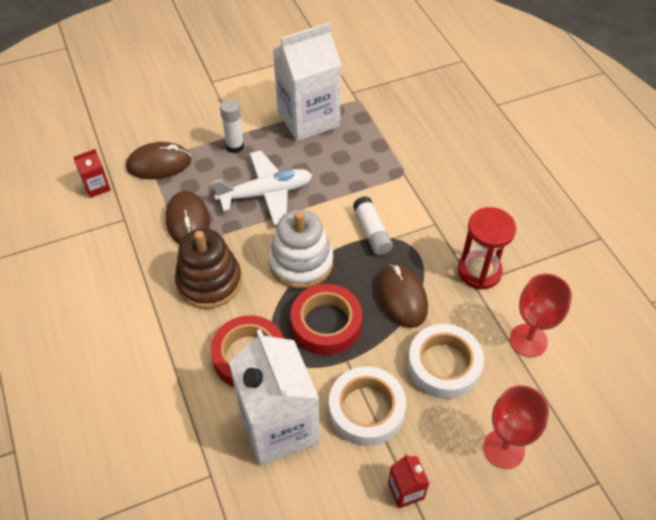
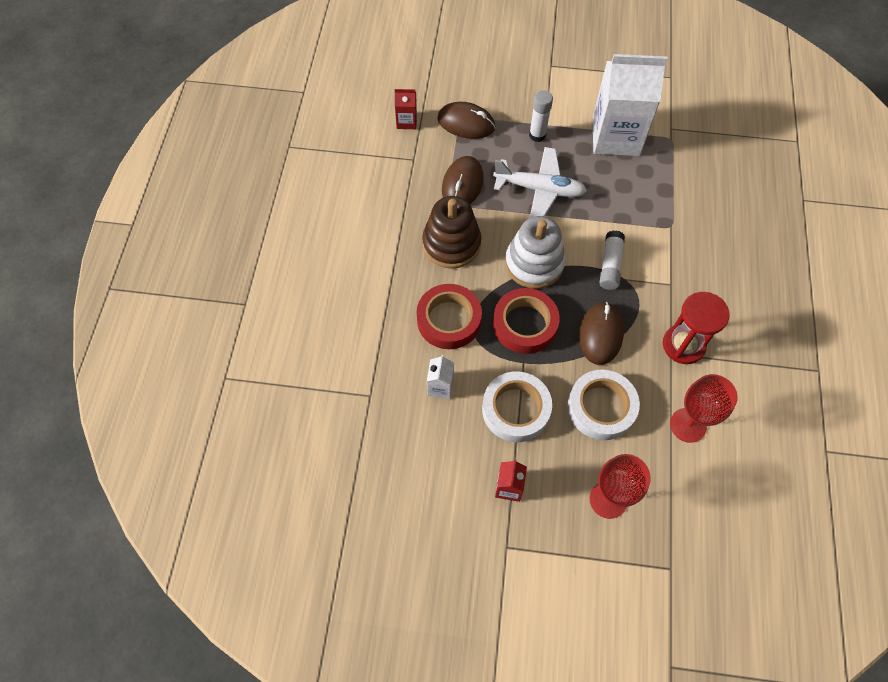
camera: 30 degrees right, 10 degrees up
white carton [229,329,320,466] -> white carton [427,355,454,399], size x0.42

